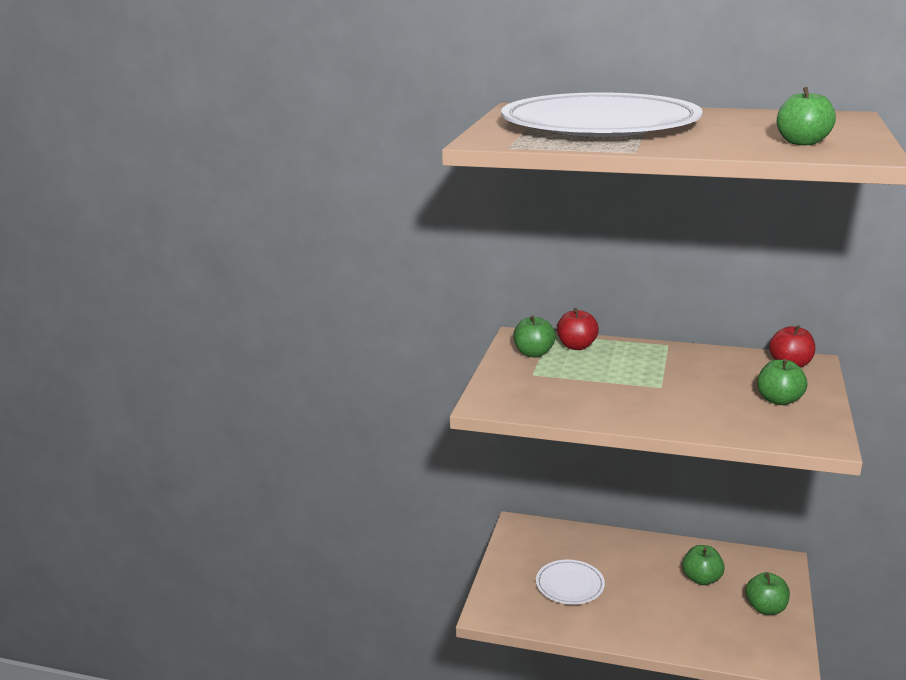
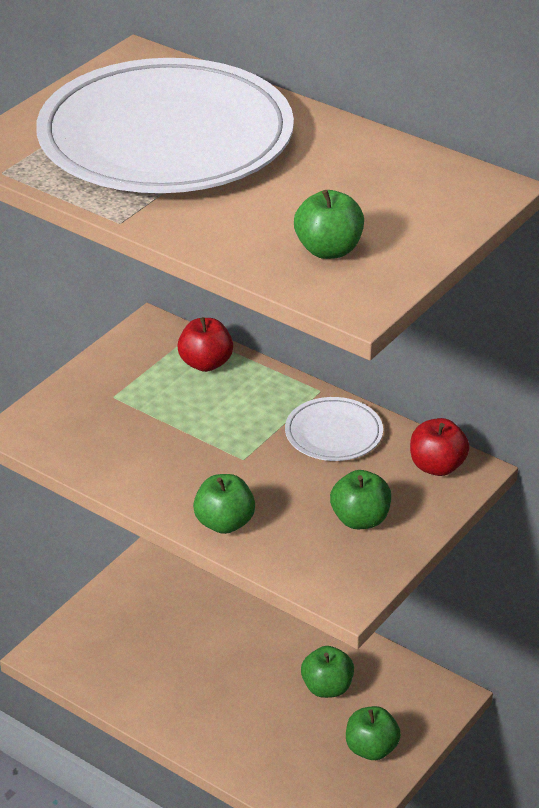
camera: 20 degrees right, 15 degrees up
green apple [513,315,556,357] -> green apple moved to [193,474,255,534]
white plate [536,560,605,605] -> white plate moved to [285,397,383,461]

